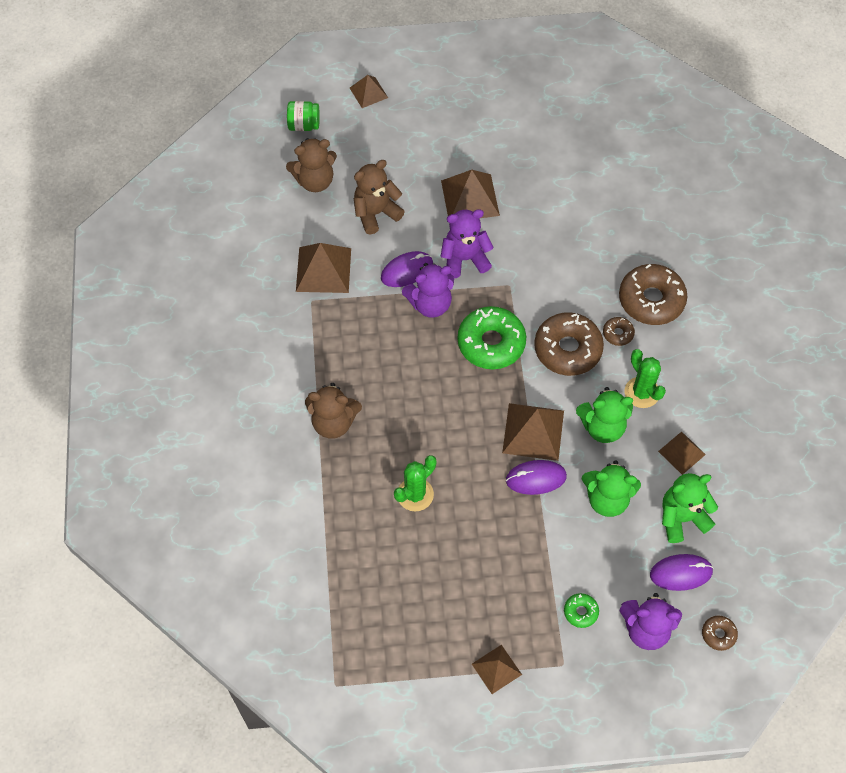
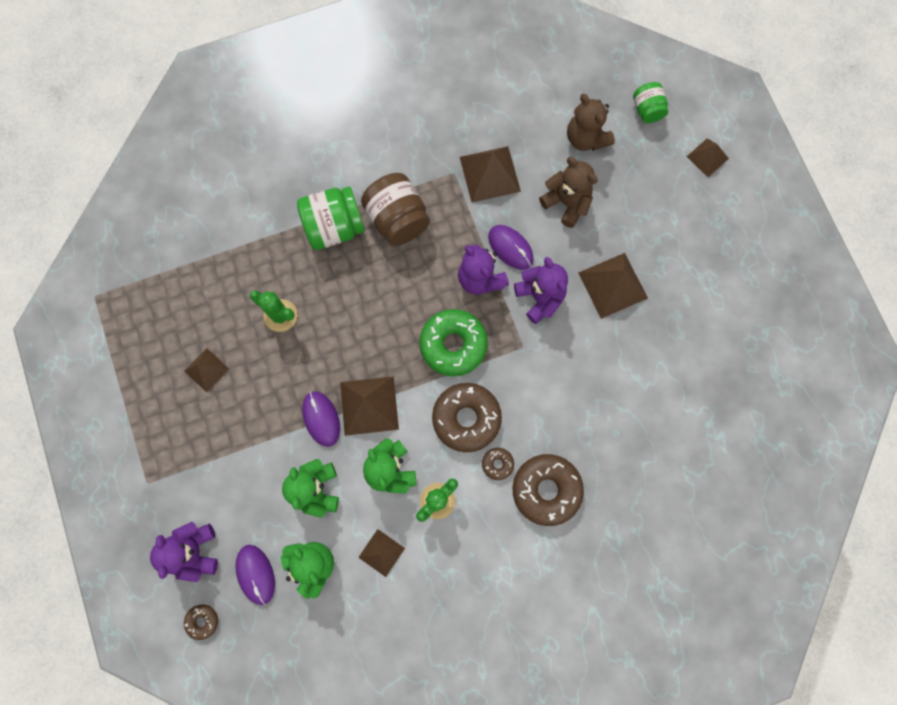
camera: 75 degrees right, 15 degrees up
brown teddy bear [305,383,362,439] -> green jar [297,187,365,250]
brown pyramid [472,645,522,694] -> brown pyramid moved to [184,348,229,392]
green donut [564,593,599,628] -> none
none -> brown jar [361,173,430,246]

